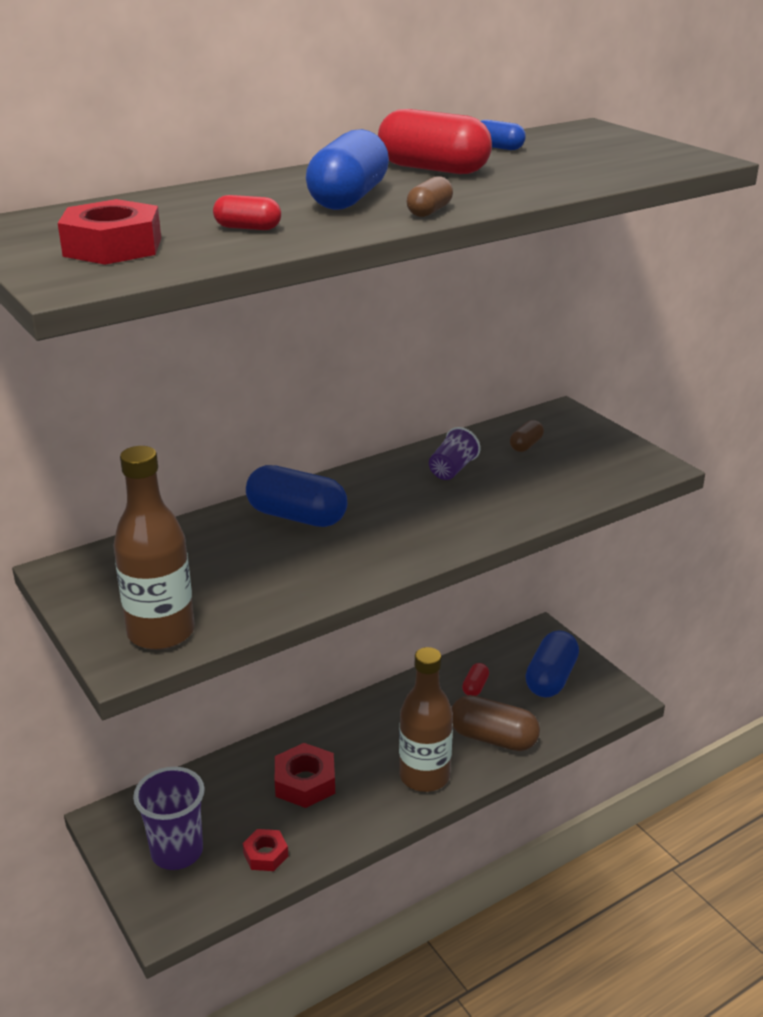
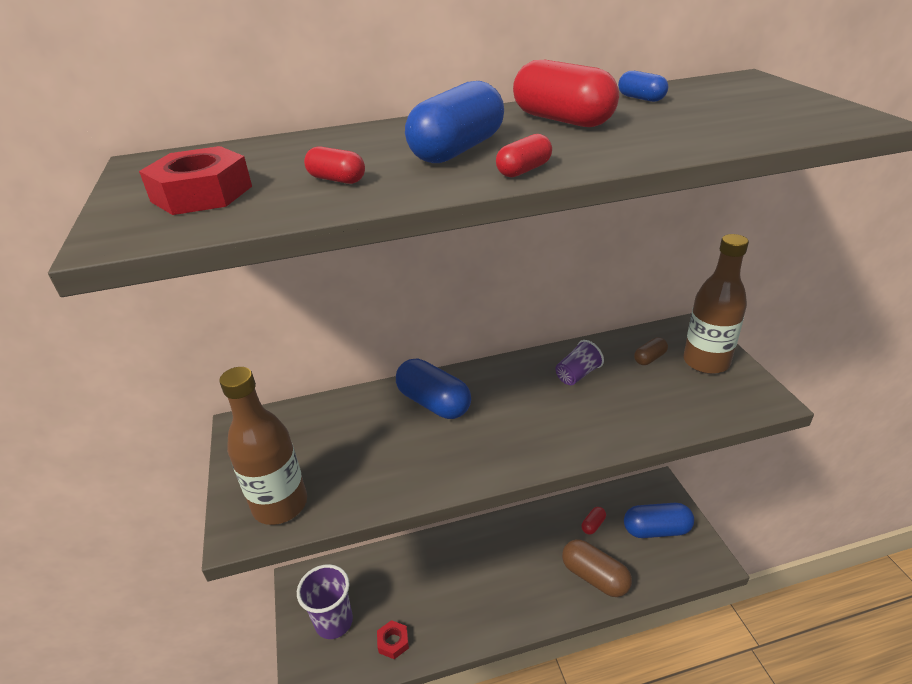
camera: 20 degrees right, 5 degrees up
red nut [275,743,335,808] -> none
brown bottle [399,647,453,792] -> brown bottle moved to [683,234,749,374]
brown capsule [407,176,453,217] -> red capsule [496,134,552,177]
blue capsule [525,630,579,698] -> blue capsule turned 45 degrees clockwise [624,503,694,538]

